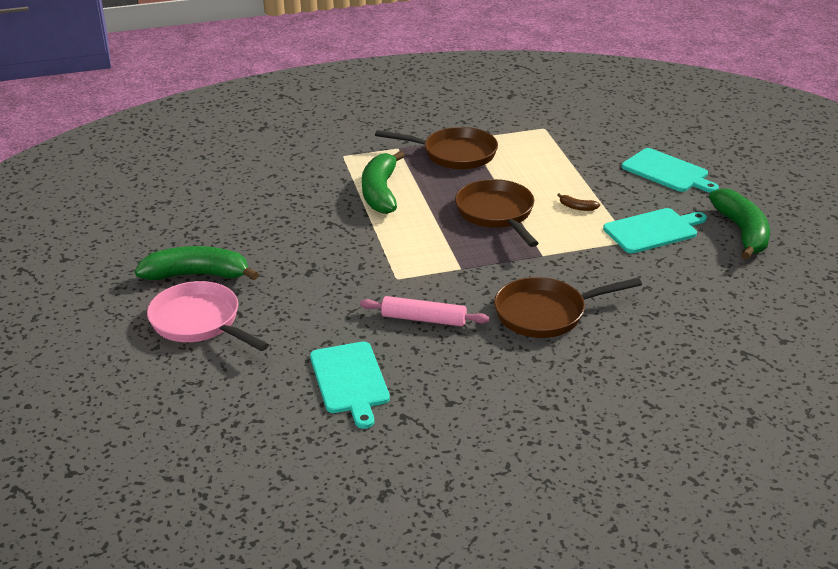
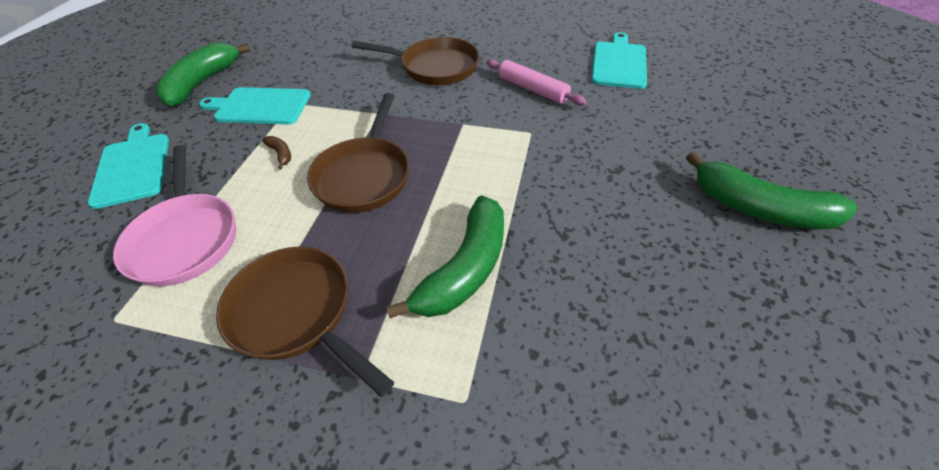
camera: 150 degrees left, 15 degrees up
pink pan [147,281,269,351] -> pink pan moved to [113,145,236,286]

